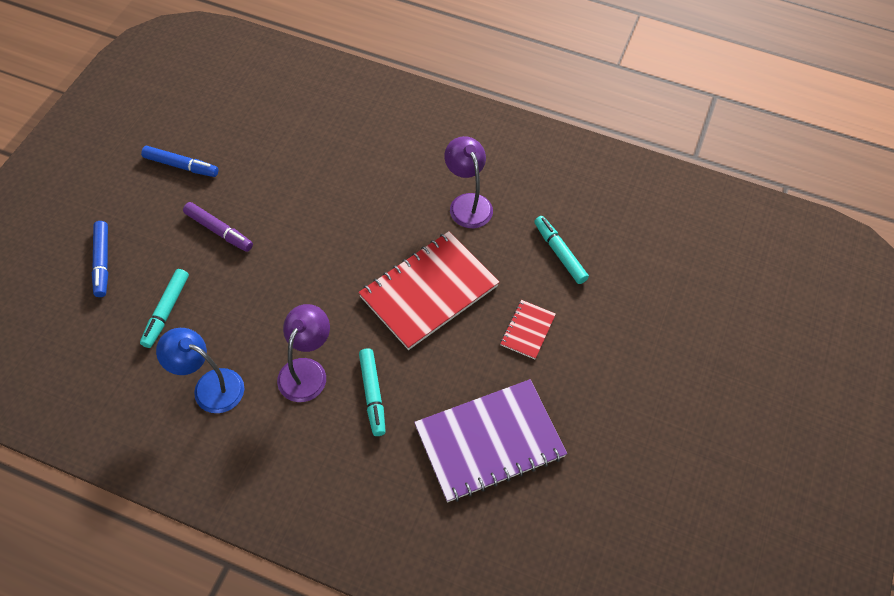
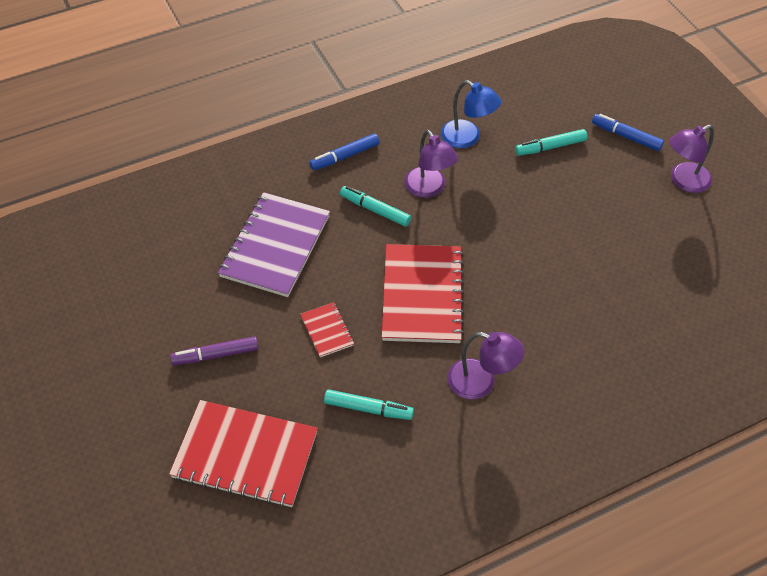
camera: 135 degrees right, 5 degrees down
turquoise marker [140,269,189,348] -> turquoise marker turned 75 degrees counterclockwise [515,129,587,156]
blue marker [141,145,218,177] -> blue marker moved to [309,133,380,170]
blue lamp [156,328,244,413] -> blue lamp turned 60 degrees clockwise [441,80,501,148]
purple marker [183,202,253,252] -> purple marker moved to [170,336,258,365]
none -> red notebook [169,400,318,507]
none -> purple lamp [669,125,714,193]

